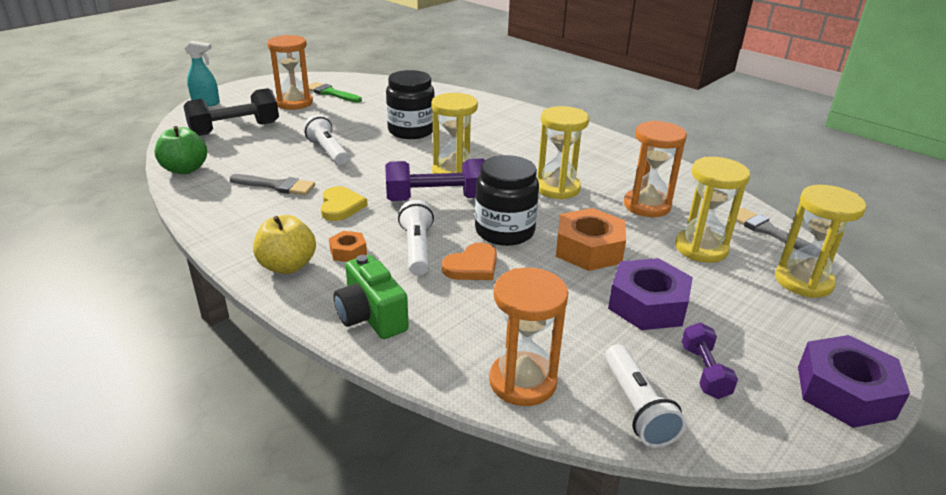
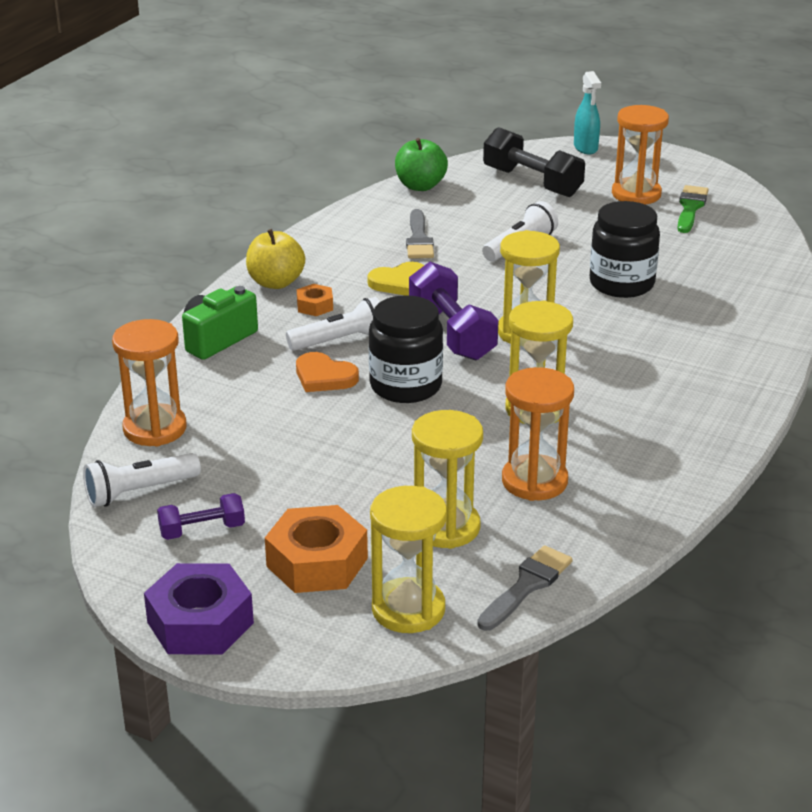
camera: 75 degrees right, 0 degrees up
orange nut [556,208,626,271] -> orange nut moved to [265,505,368,593]
purple nut [608,258,693,330] -> none

